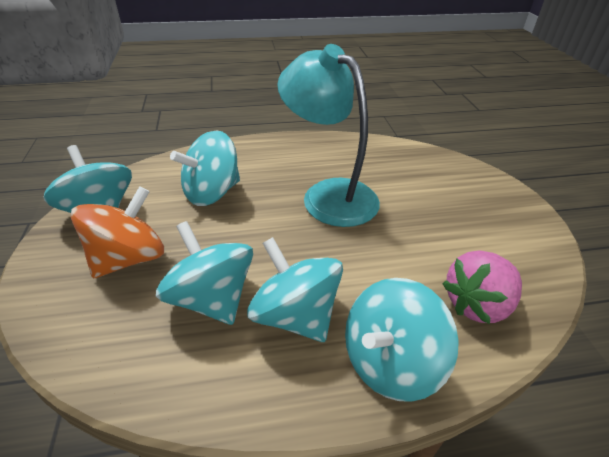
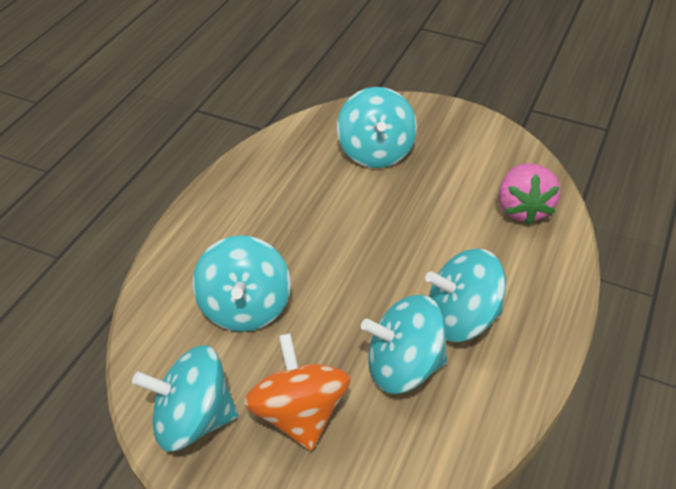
camera: 55 degrees left, 5 degrees up
turquoise lamp [278,44,380,227] -> none
turquoise spinning top [345,278,459,402] -> turquoise spinning top moved to [337,87,417,168]

